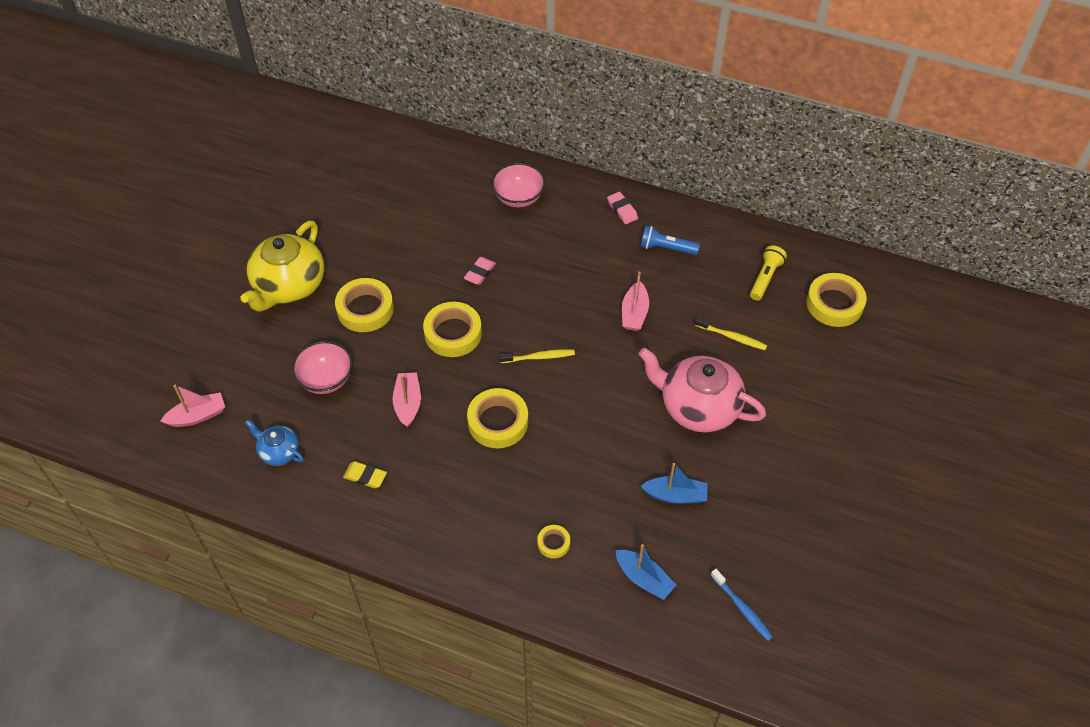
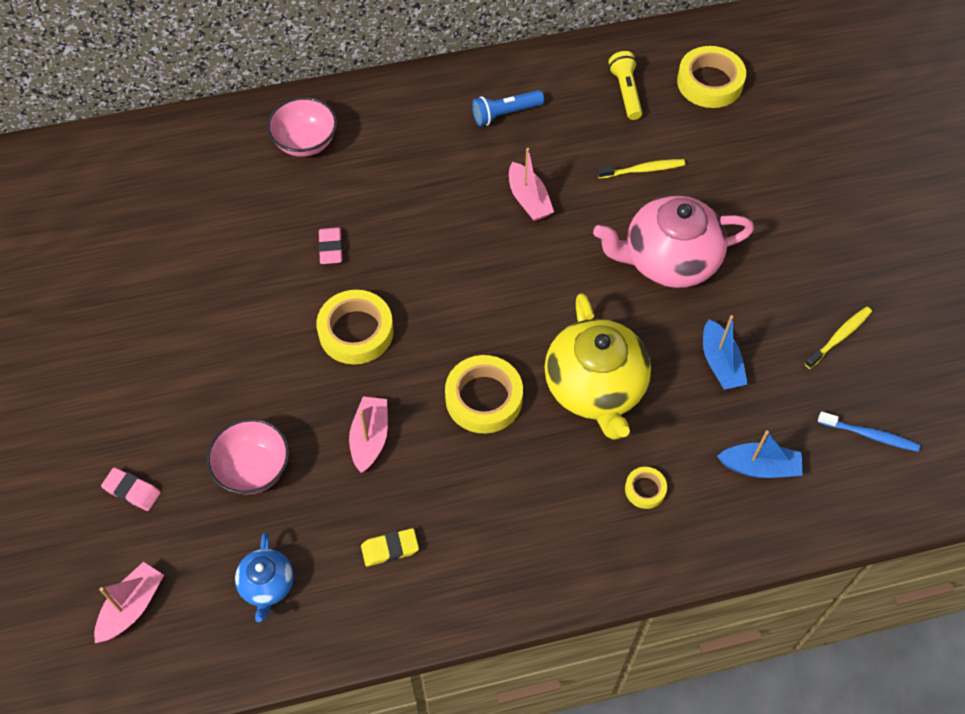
camera: 35 degrees left, 5 degrees up
yellow teapot [240,221,324,312] -> yellow teapot moved to [545,293,651,440]
blue teapot [245,420,304,466] -> blue teapot turned 90 degrees counterclockwise [235,533,294,622]
yellow tape [335,278,394,332] -> none
pink boat [393,372,421,427] -> pink boat turned 45 degrees clockwise [349,396,388,473]
yellow toothbrush [499,349,575,363] -> yellow toothbrush moved to [804,307,872,369]
pink eraser [607,192,638,224] -> pink eraser moved to [101,467,161,511]
blue boat [641,463,708,504] -> blue boat turned 105 degrees clockwise [703,315,748,390]

